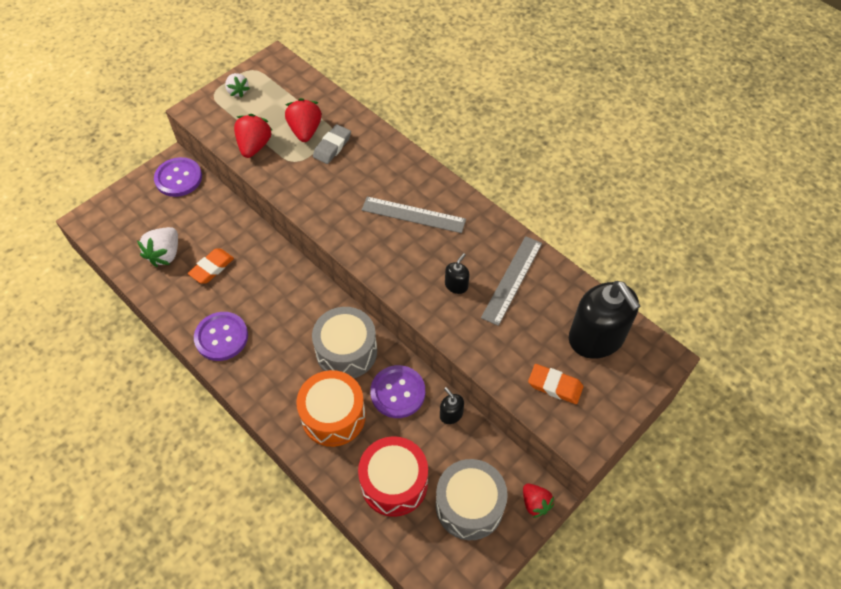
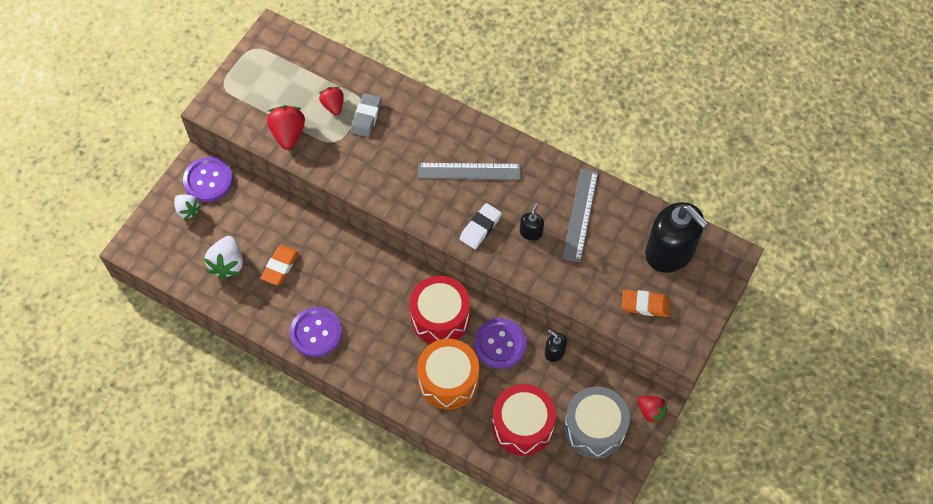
camera: 15 degrees left, 5 degrees up
white strawberry [225,73,250,97] -> white strawberry moved to [174,195,201,220]
red strawberry [285,98,322,142] -> red strawberry [319,86,344,115], size x0.66
grey drum [312,307,377,378] -> red drum [409,276,470,344]
none -> white eraser [460,203,502,249]

